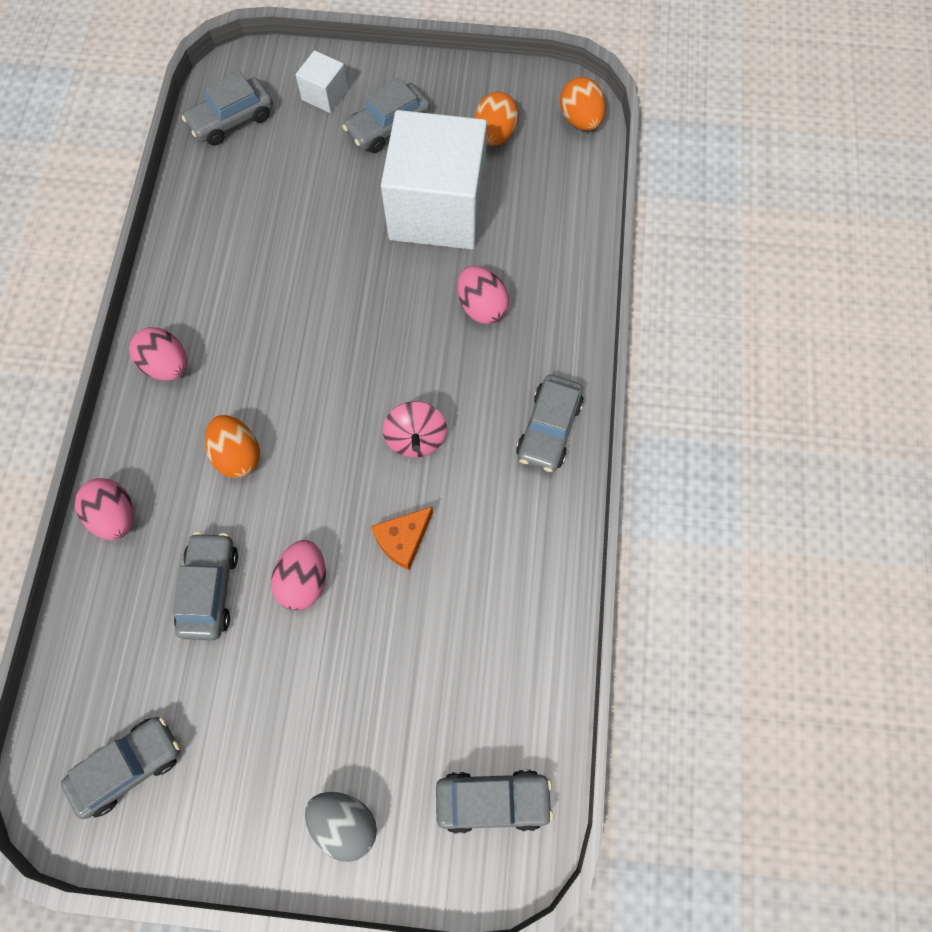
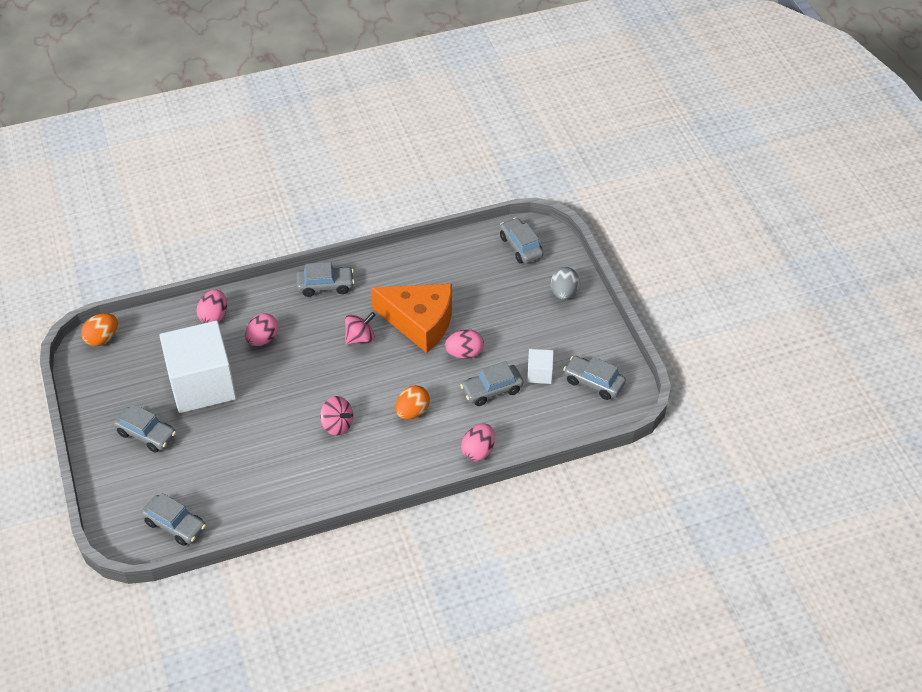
camera: 115 degrees left, 20 degrees down
pink egg [129,327,187,381] -> pink egg moved to [196,289,227,323]
white cube [296,50,348,113] -> white cube moved to [527,349,554,384]
orange cheese [371,506,433,570] -> orange cheese [371,284,452,353], size x2.23
orange egg [475,92,519,146] -> none
none -> pink spinning top [320,396,353,436]

